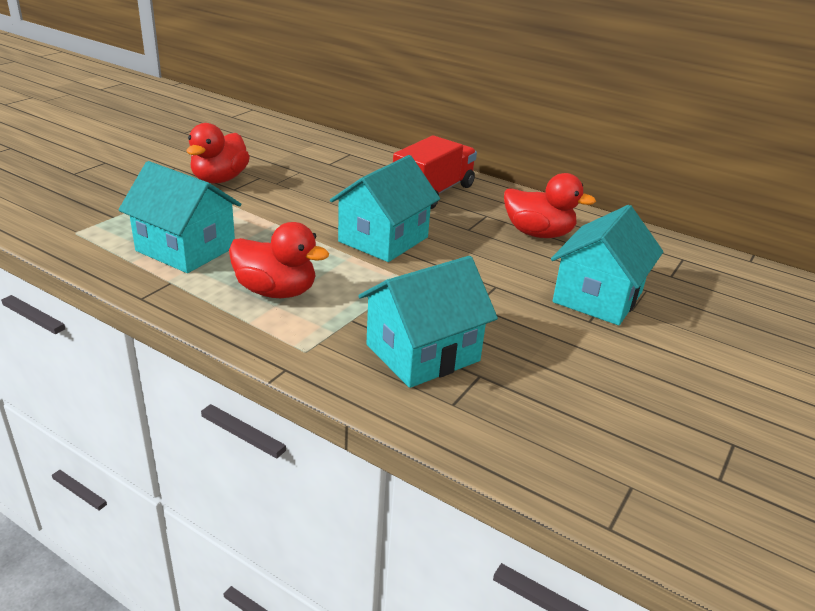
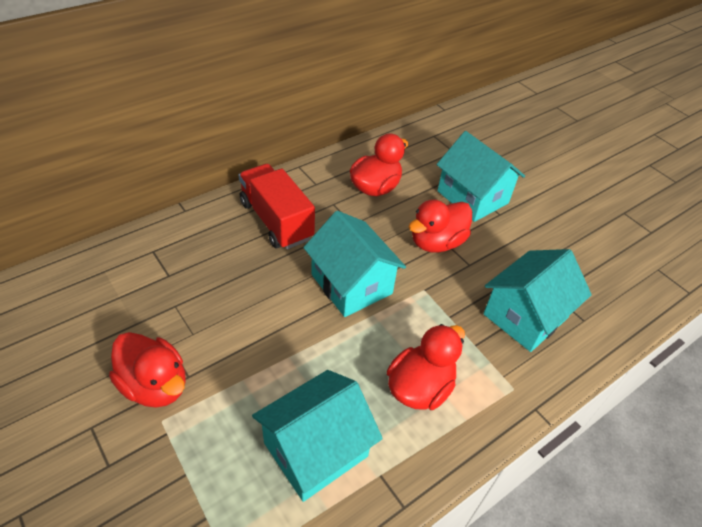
camera: 70 degrees left, 15 degrees up
turquoise house [358,256,498,388] -> turquoise house turned 60 degrees clockwise [483,249,592,352]
none -> red duck [409,200,472,253]

